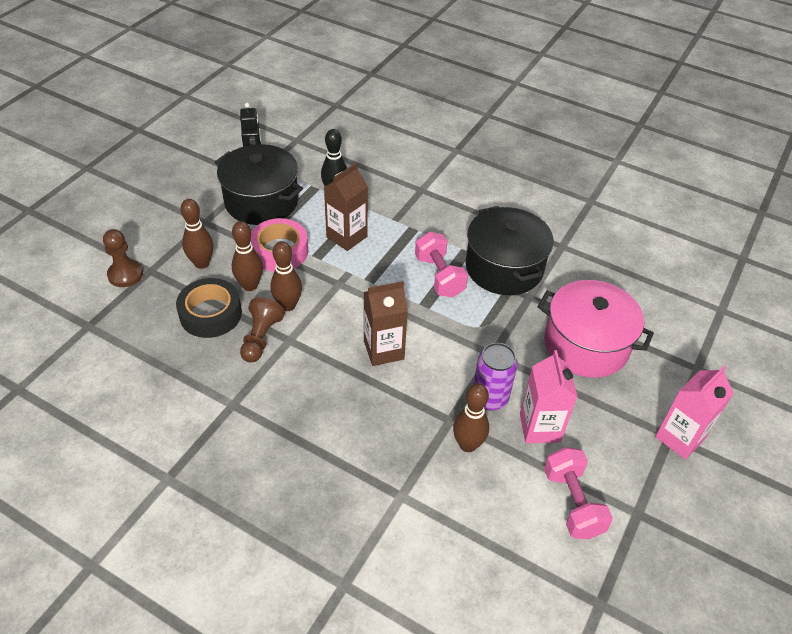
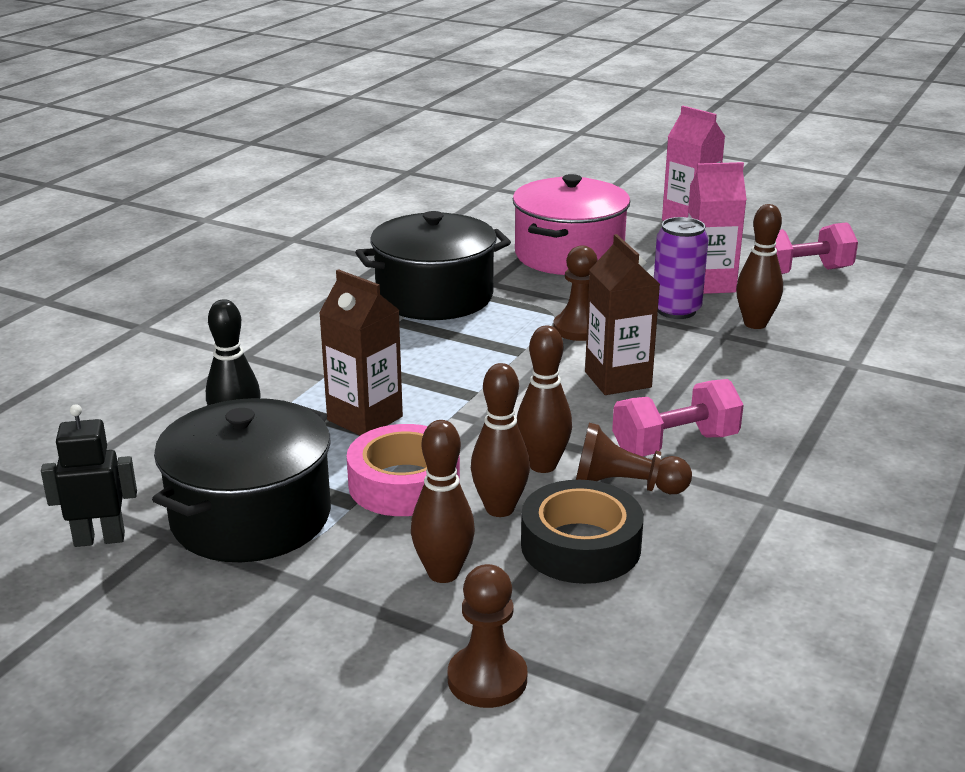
camera: 90 degrees left, 20 degrees down
pink dumbbell [415,232,468,297] -> pink dumbbell moved to [612,379,744,457]
none -> brown pawn [553,245,598,341]

